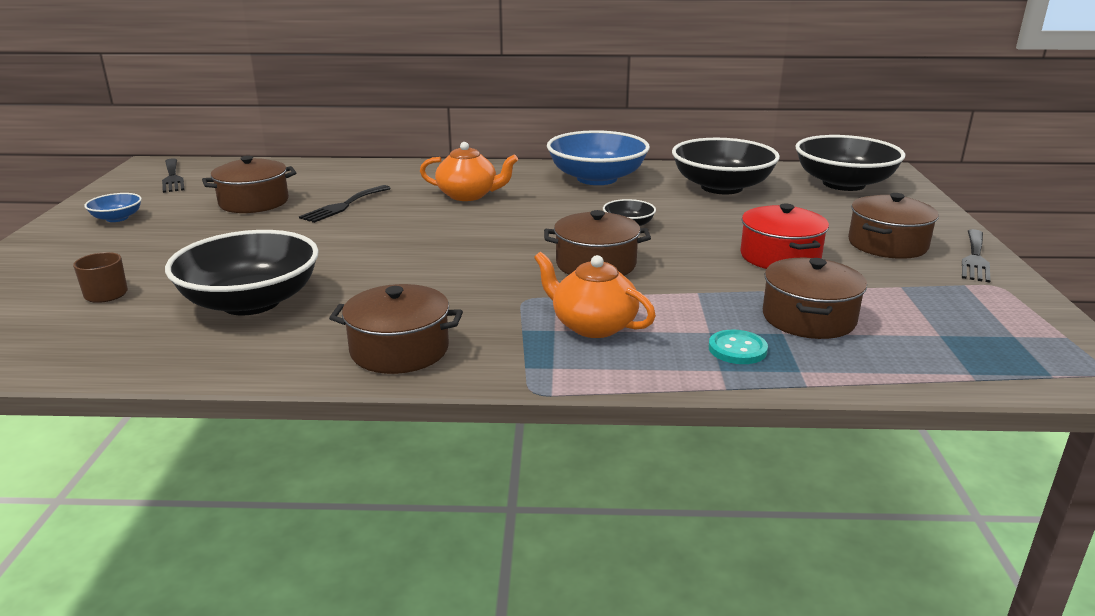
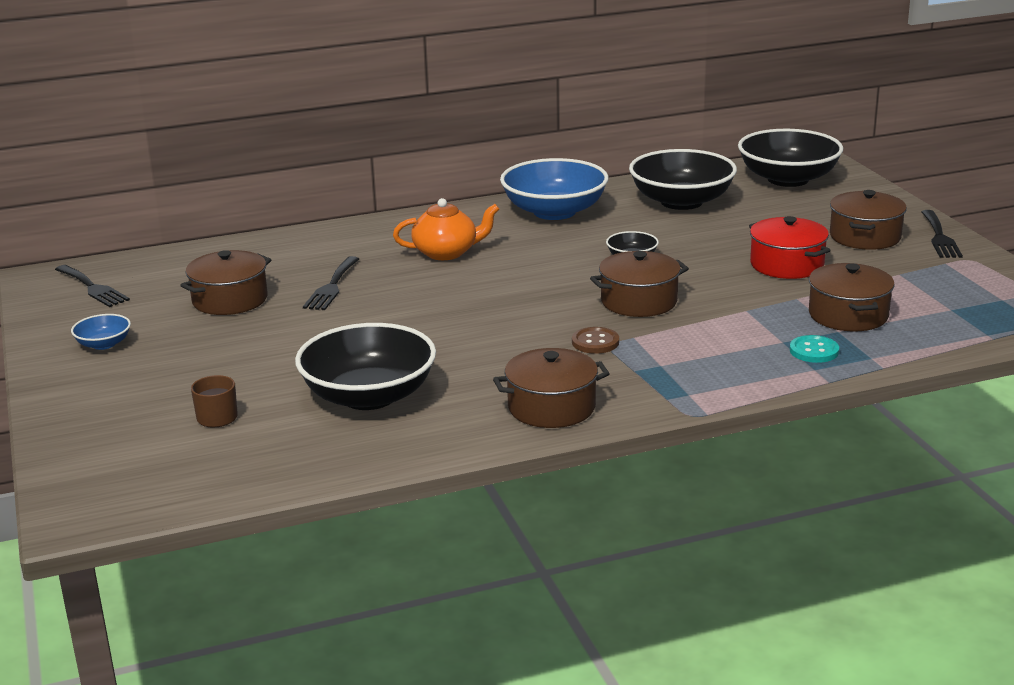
camera: 20 degrees left, 0 degrees up
orange teapot [534,252,656,338] -> none
none -> brown button [572,327,619,354]

